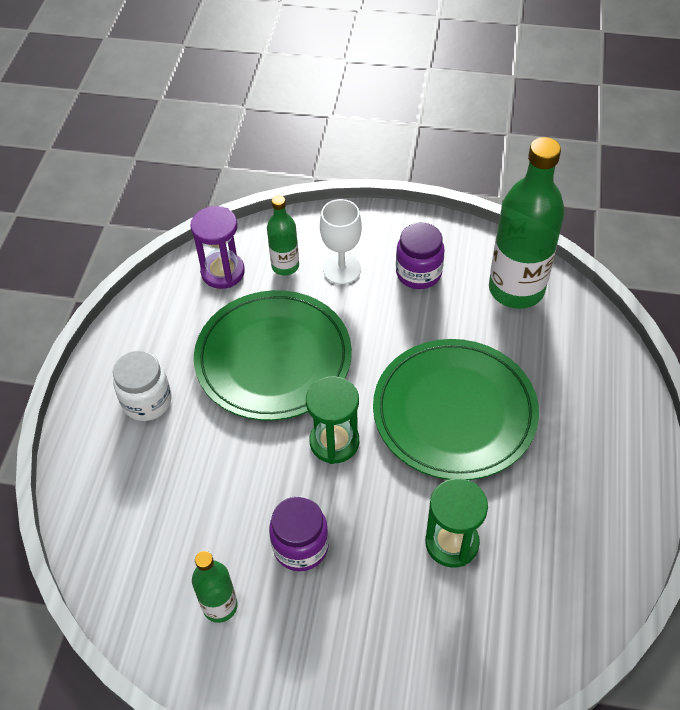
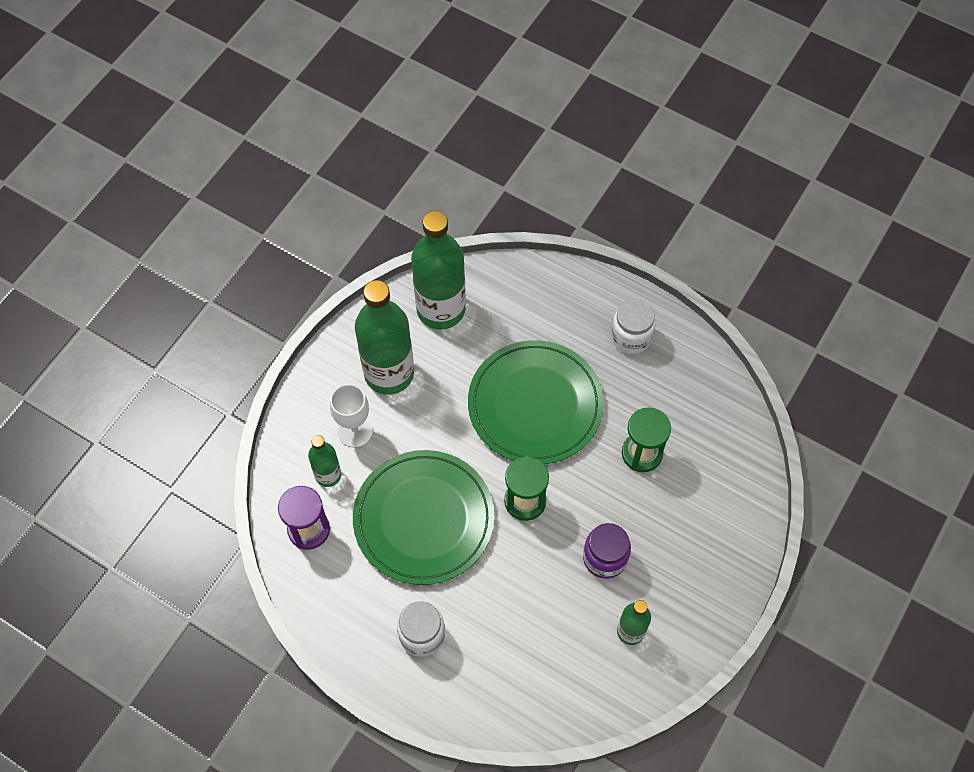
camera: 70 degrees left, 10 degrees up
purple jar [396,223,445,289] -> green bottle [355,280,414,395]
none -> white jar [611,299,656,354]

